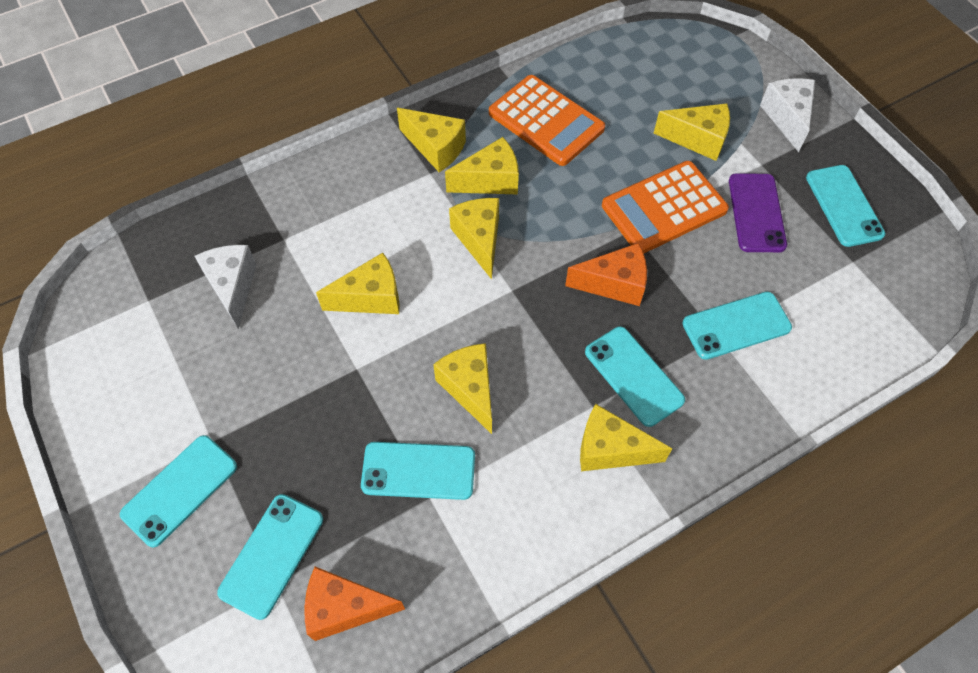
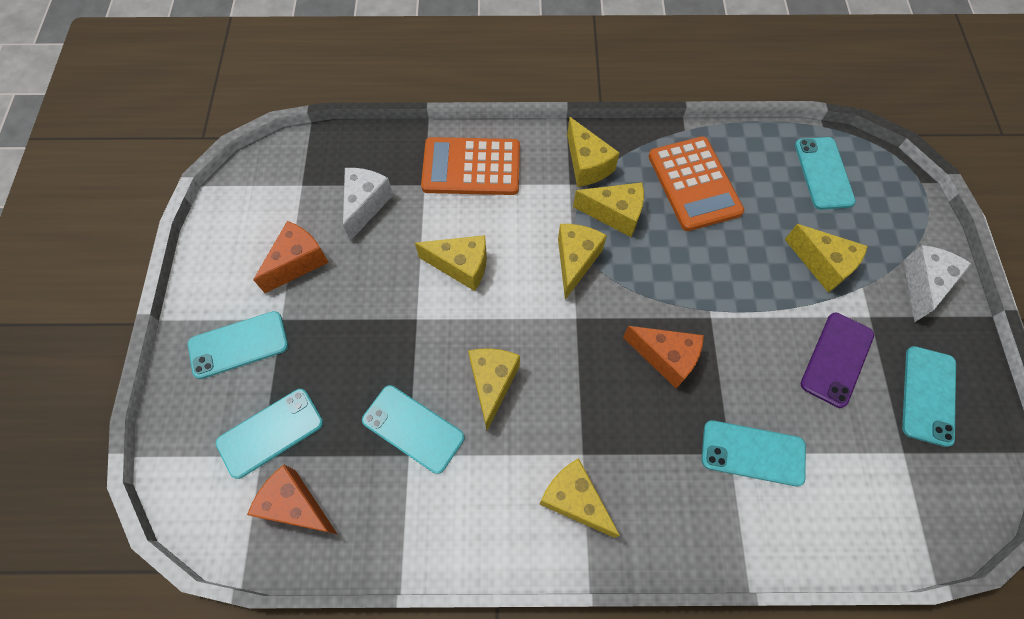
camera: 30 degrees right, 5 degrees up
turquoise phone [585,327,685,427] -> turquoise phone moved to [795,137,856,210]
orange calculator [602,161,729,253] -> orange calculator moved to [421,137,520,195]
none -> orange cheese [253,221,329,293]

